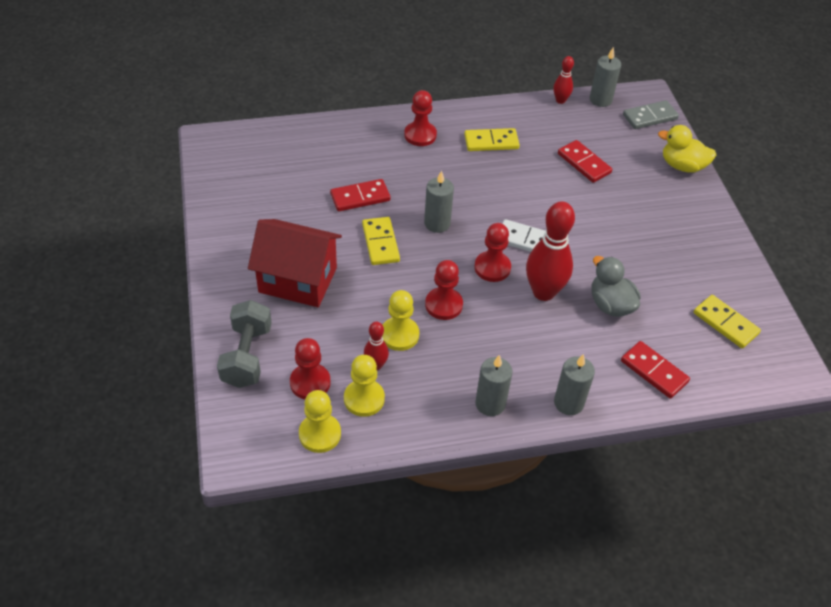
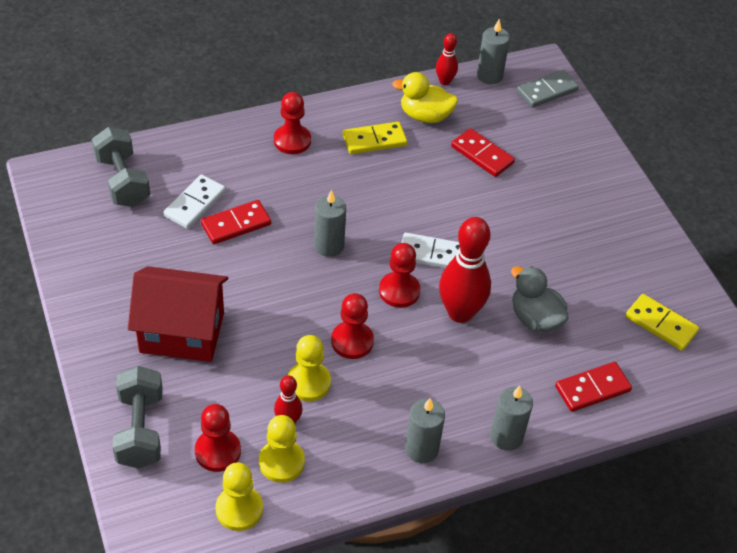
camera: 10 degrees left, 0 degrees up
yellow domino [362,217,400,265] -> none
red domino [621,341,690,399] -> red domino turned 60 degrees counterclockwise [555,362,632,412]
yellow duck [658,125,716,173] -> yellow duck moved to [392,72,458,123]
none -> grey dumbbell [92,127,150,207]
none -> white domino [163,175,226,229]

